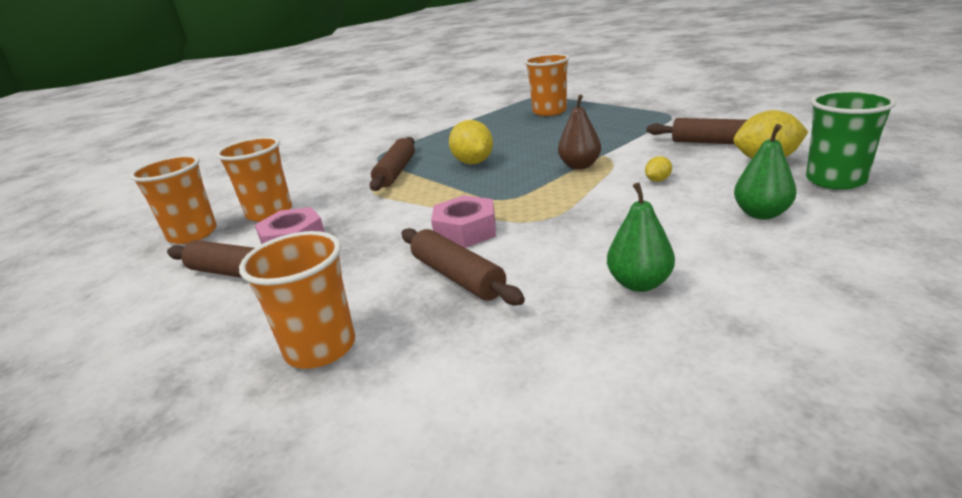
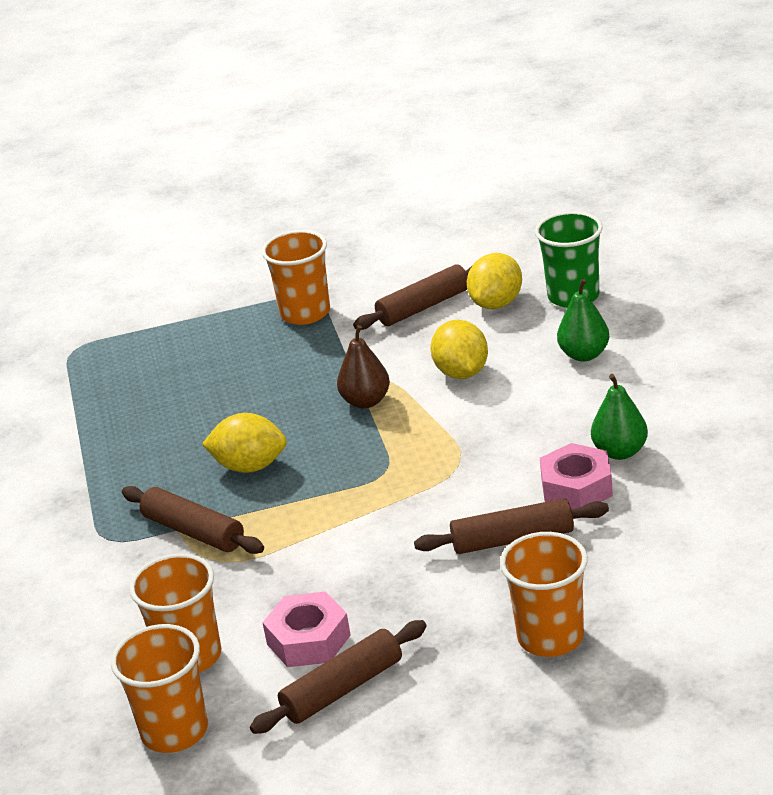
camera: 60 degrees left, 5 degrees up
pink nut [431,195,496,248] -> pink nut moved to [540,443,613,509]
orange cup [524,54,570,116] -> orange cup moved to [261,230,330,325]
yellow lemon [645,156,672,182] -> yellow lemon [430,320,488,379], size x2.06

